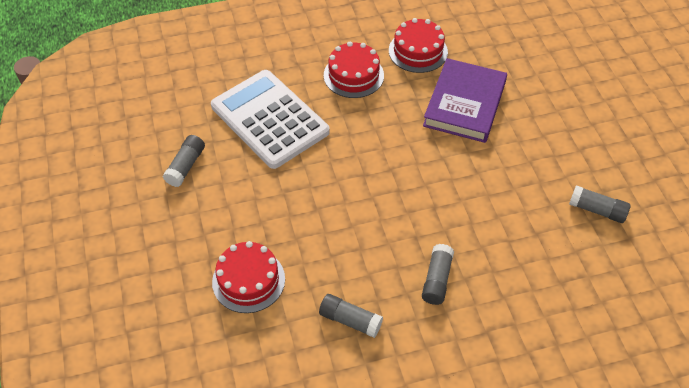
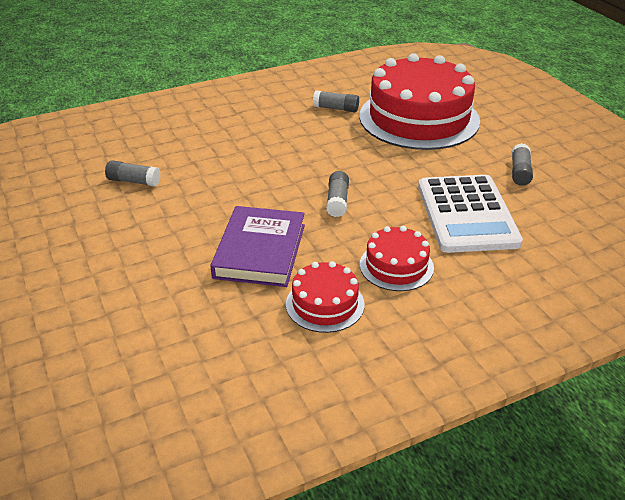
camera: 170 degrees right, 15 degrees down
white calculator [211,70,330,169] -> white calculator turned 45 degrees clockwise [418,175,523,253]
red cake [212,241,285,313] -> red cake [359,53,480,150], size x2.14
grey glue stick [422,244,454,305] -> grey glue stick moved to [326,171,349,217]

